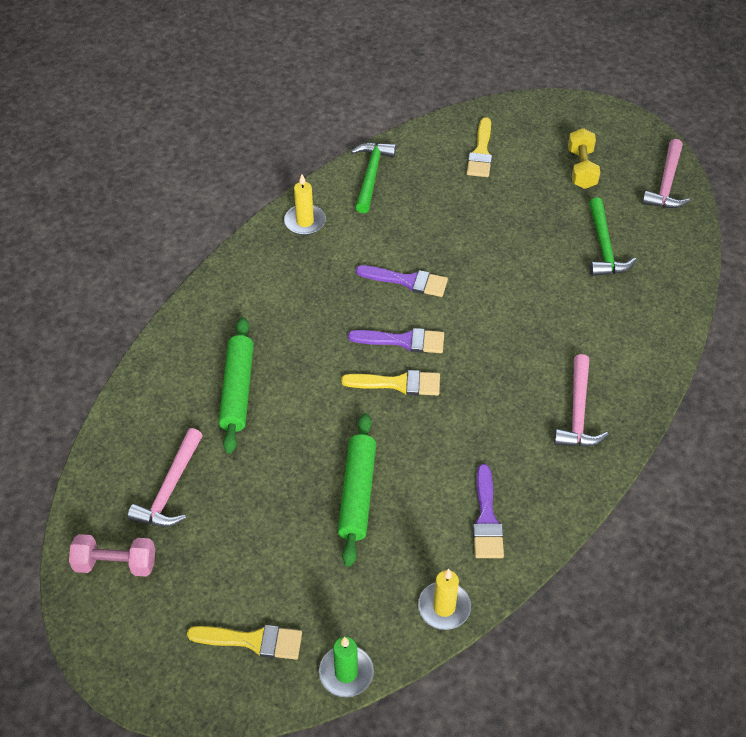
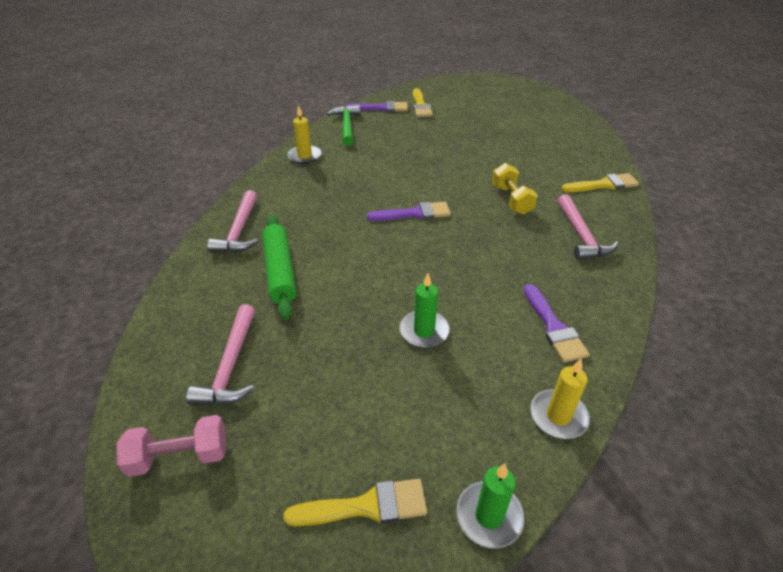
camera: 15 degrees left, 10 degrees down
green rolling pin [338,413,376,567] -> green candle [399,273,450,348]
yellow brush [341,370,440,396] -> yellow brush moved to [562,173,639,192]
purple brush [356,265,448,297] -> purple brush moved to [345,101,408,112]
yellow dumbbell [568,128,600,189] -> yellow dumbbell moved to [492,163,538,215]
green hammer [589,198,637,276] -> none
pink hammer [642,139,690,208] -> pink hammer moved to [207,190,258,253]

